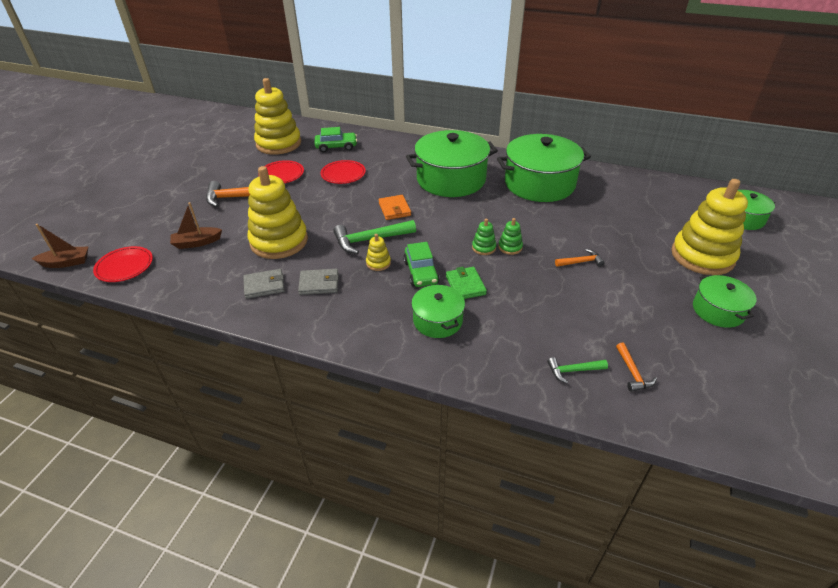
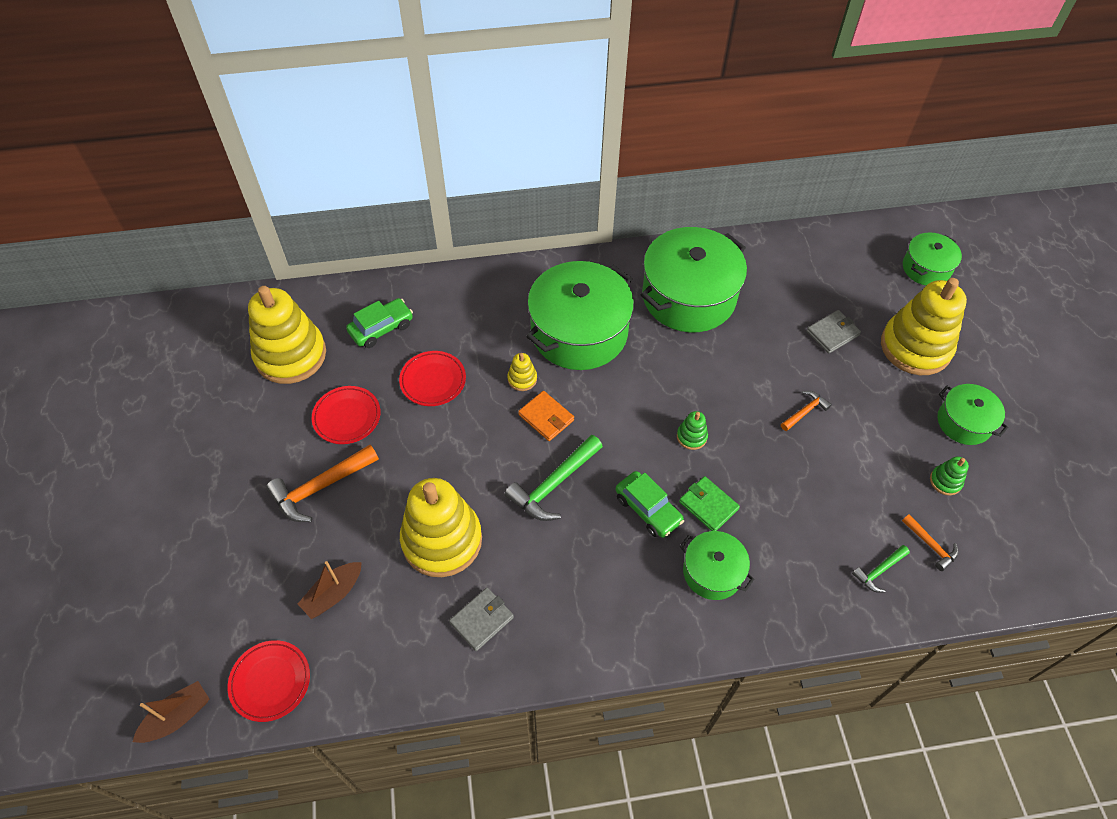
camera: 30 degrees left, 15 degrees up
grey wallet [298,269,339,295] -> grey wallet moved to [807,310,861,353]
yellow stacking toy [366,234,391,271] -> yellow stacking toy moved to [507,353,537,391]
green stacking toy [498,218,523,255] -> green stacking toy moved to [930,456,969,495]

